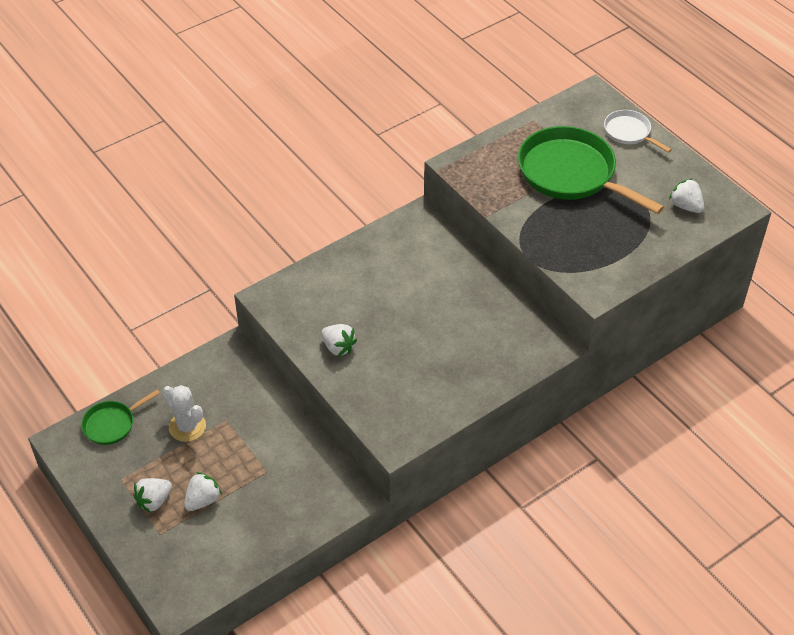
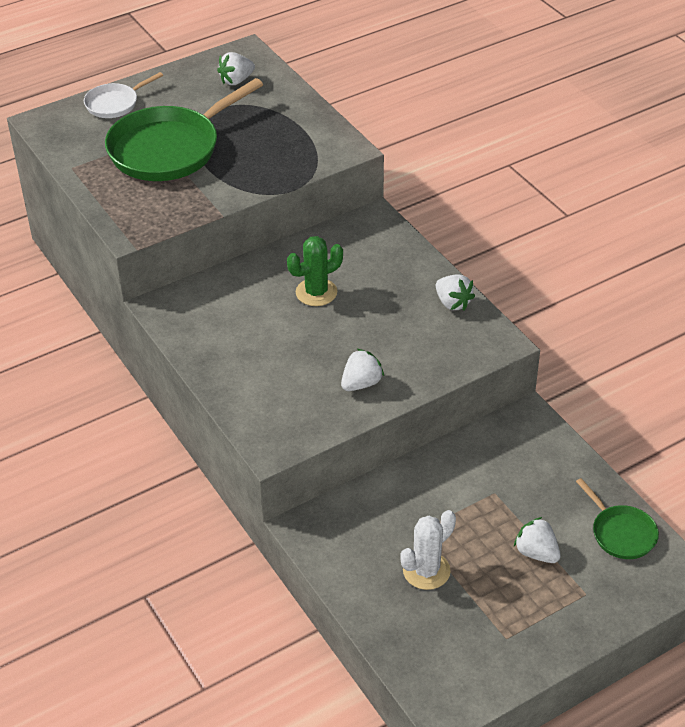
camera: 85 degrees left, 5 degrees down
green pan [81,389,160,445] -> green pan moved to [576,478,659,559]
white strawberry [133,478,172,513] -> white strawberry moved to [436,275,475,311]
none -> green cactus [287,236,343,306]

